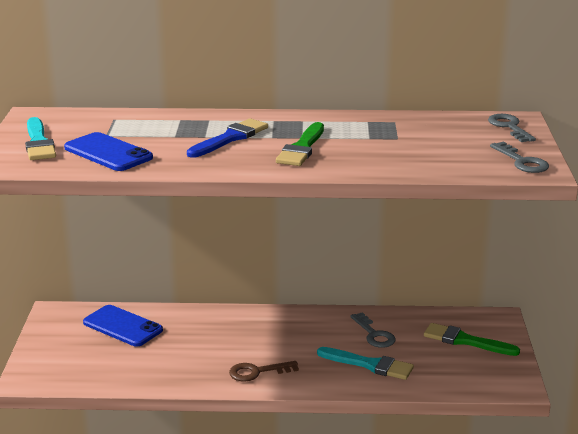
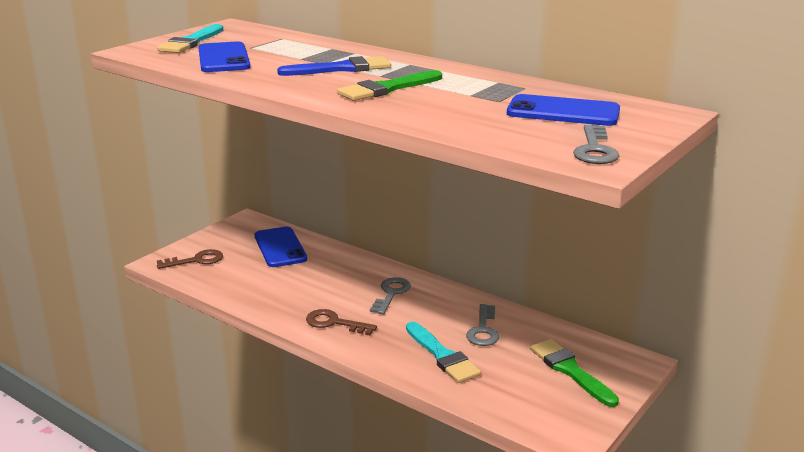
camera: 35 degrees right, 0 degrees up
grey key [488,114,536,142] -> grey key moved to [370,277,411,314]
none -> brown key [157,249,223,269]
none -> blue phone [507,94,620,126]

